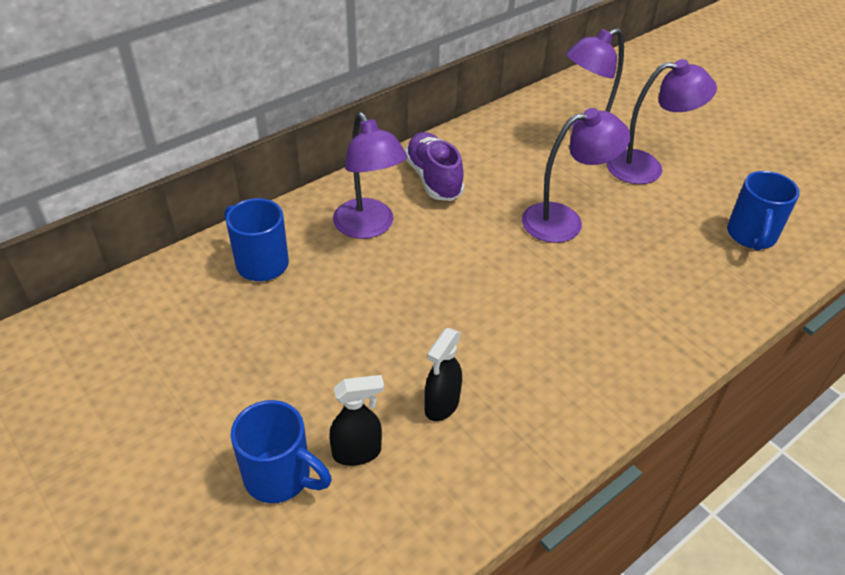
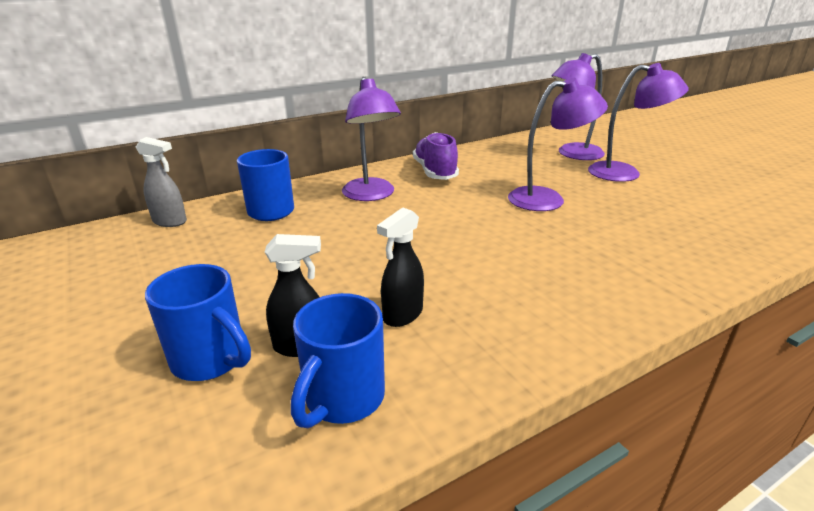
camera: 10 degrees right, 15 degrees down
blue mug [727,171,800,251] -> blue mug moved to [291,293,385,428]
none -> grey spray bottle [136,137,187,227]

